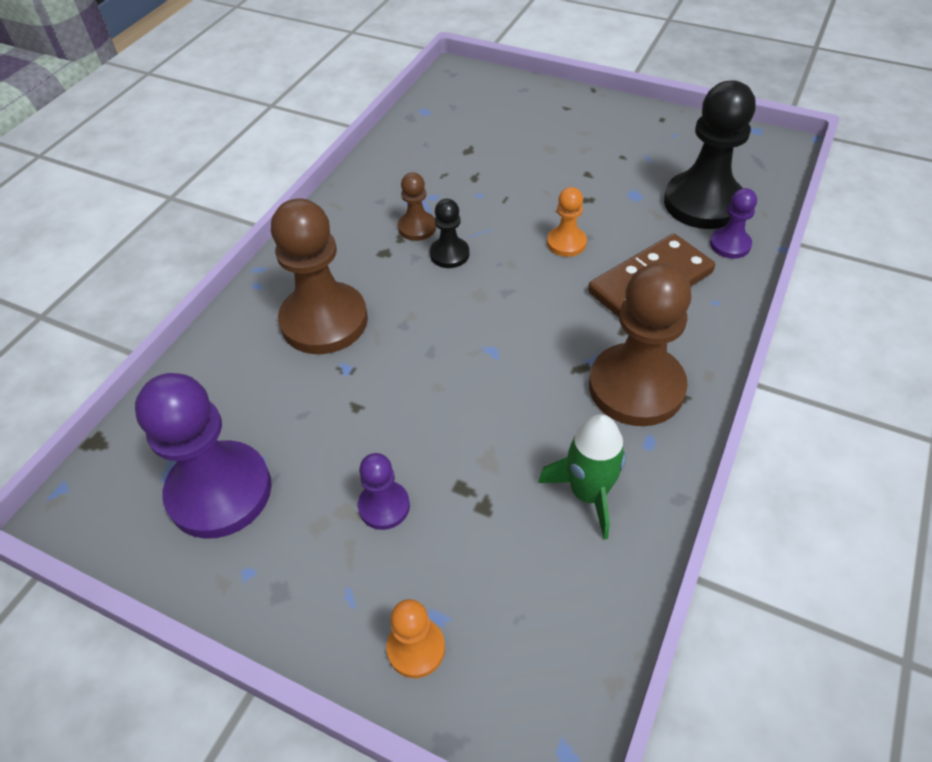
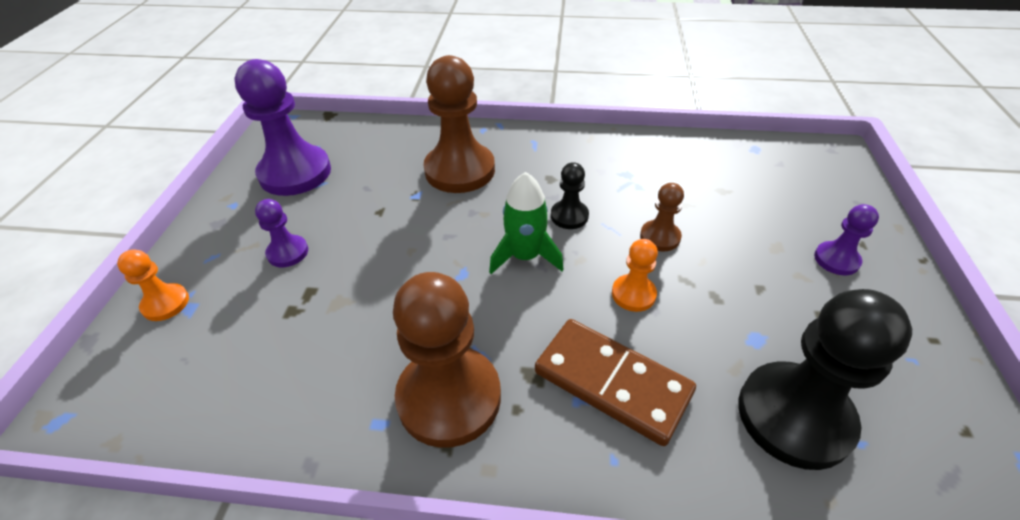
camera: 70 degrees right, 5 degrees down
brown pawn [398,172,436,241] -> brown pawn moved to [640,183,684,252]
green rocket [538,414,626,540] -> green rocket moved to [489,172,564,274]
purple pawn [710,188,757,259] -> purple pawn moved to [814,204,879,275]

